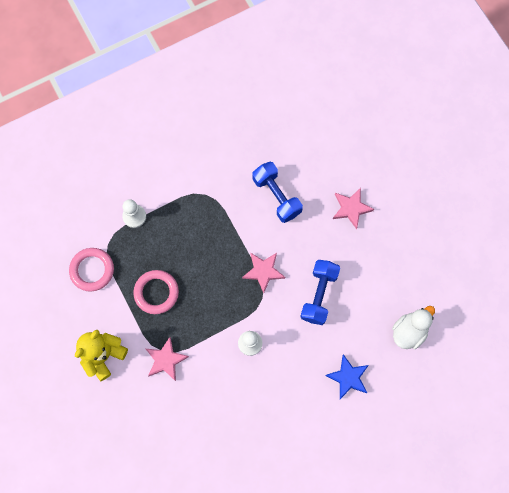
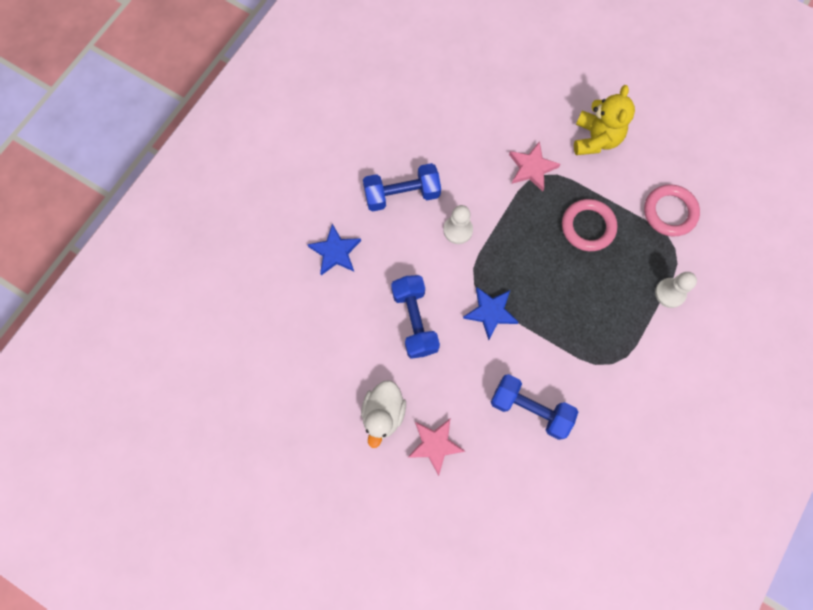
camera: 150 degrees right, 0 degrees up
pink star [242,253,285,293] -> blue star [463,287,519,340]
white duck [392,306,435,349] -> white duck moved to [361,380,406,448]
none -> blue dumbbell [363,163,441,212]

